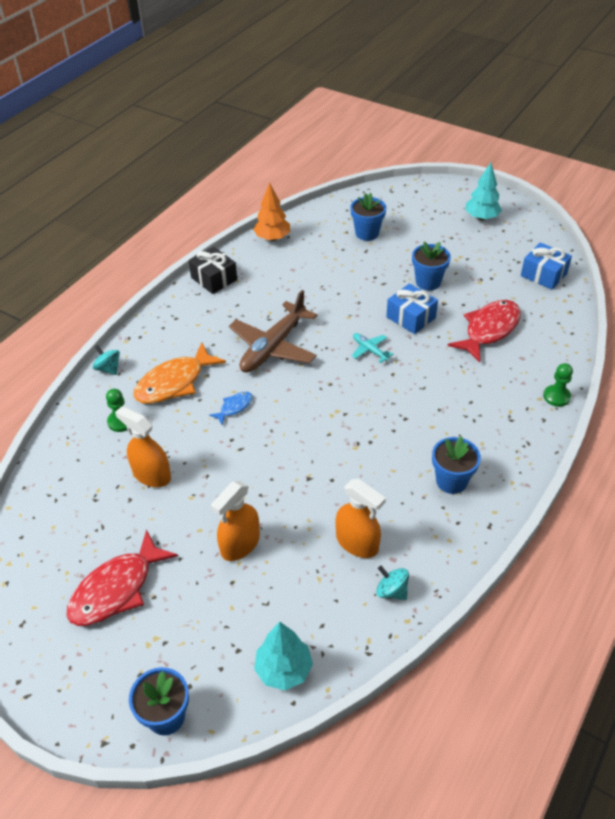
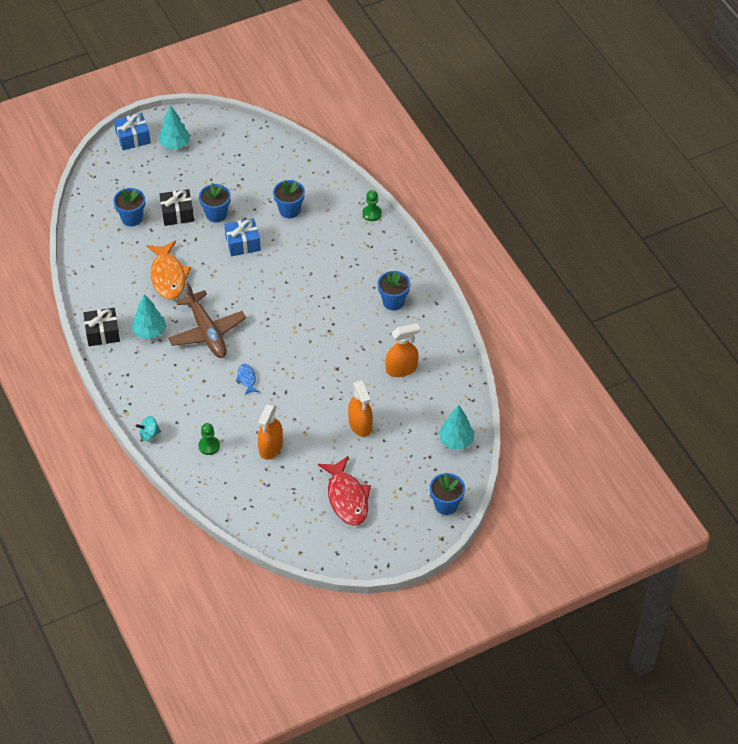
camera: 60 degrees left, 5 degrees up
orange spray bottle [115,406,171,487] -> orange spray bottle turned 45 degrees counterclockwise [258,403,283,460]
orange fish [133,343,226,404] -> orange fish moved to [147,241,191,300]
orange tree [253,182,290,241] -> none
turquoise plane [352,333,394,363] -> none
turquoise spinning top [376,566,409,600] -> none
red fish [448,300,521,362] -> blue flower pot [273,180,305,218]
blue gift [521,242,572,290] -> blue gift moved to [114,113,151,150]
none -> turquoise tree [131,294,166,339]
none -> black gift [159,189,194,226]

